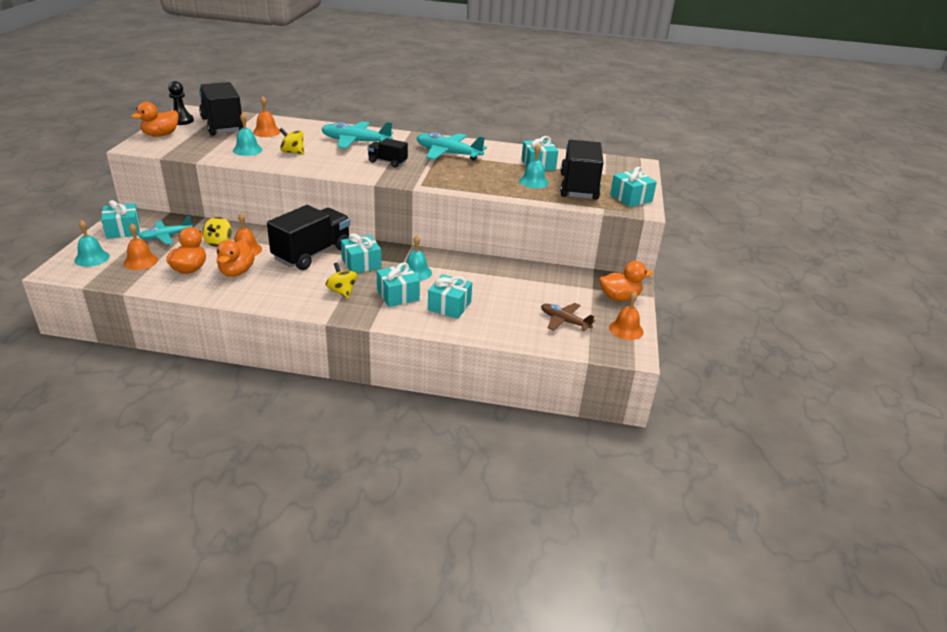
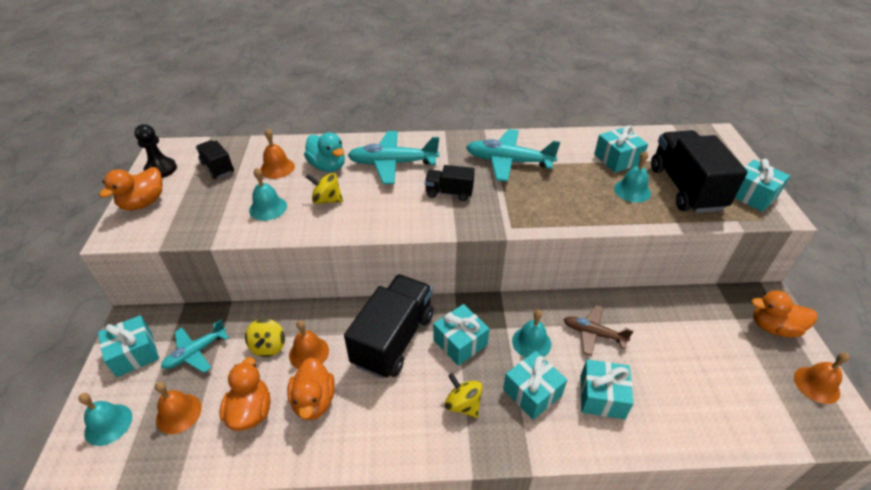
camera: 10 degrees left, 10 degrees up
black truck [199,82,243,136] -> black truck [196,140,234,179], size x0.51
brown plane [541,303,595,331] -> brown plane moved to [563,305,634,356]
orange duck [600,261,653,301] -> orange duck turned 150 degrees counterclockwise [751,290,817,337]
none -> turquoise duck [304,132,345,172]

